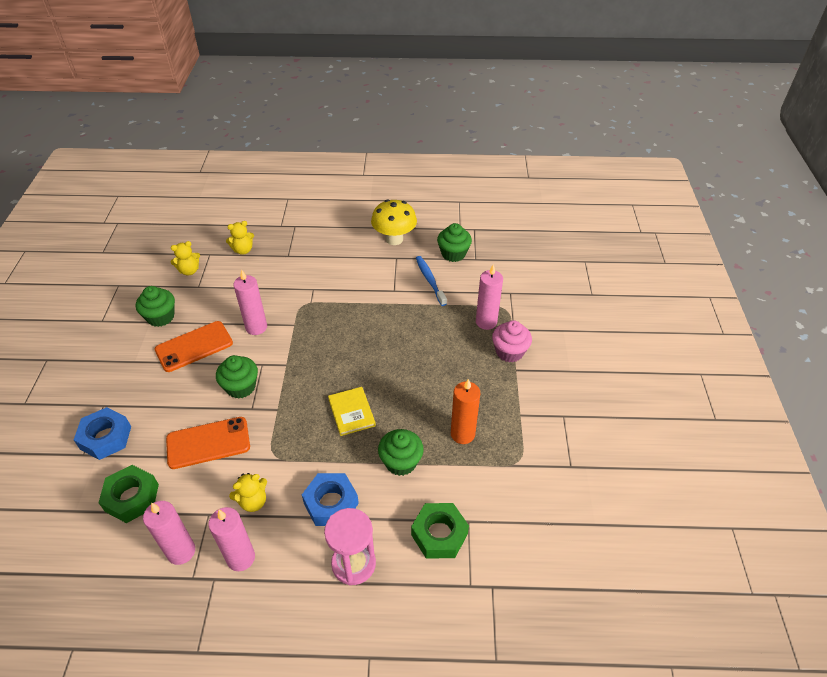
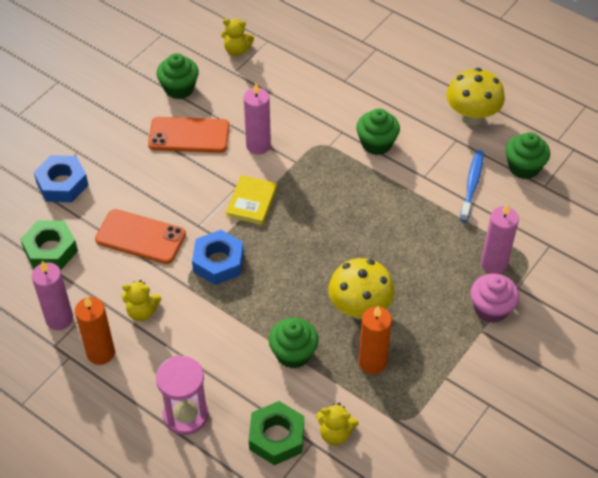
camera: 35 degrees right, 5 degrees up
pink candle [208,507,255,571] -> orange candle [75,296,115,365]
green cupcake [216,355,258,399] -> green cupcake moved to [356,109,400,155]
yellow teddy bear [226,221,254,255] -> yellow teddy bear moved to [316,403,359,445]
blue nut [302,473,359,526] -> blue nut moved to [192,230,244,285]
yellow book [328,387,376,436] -> yellow book moved to [225,175,277,225]
none -> yellow mushroom [328,258,394,320]

